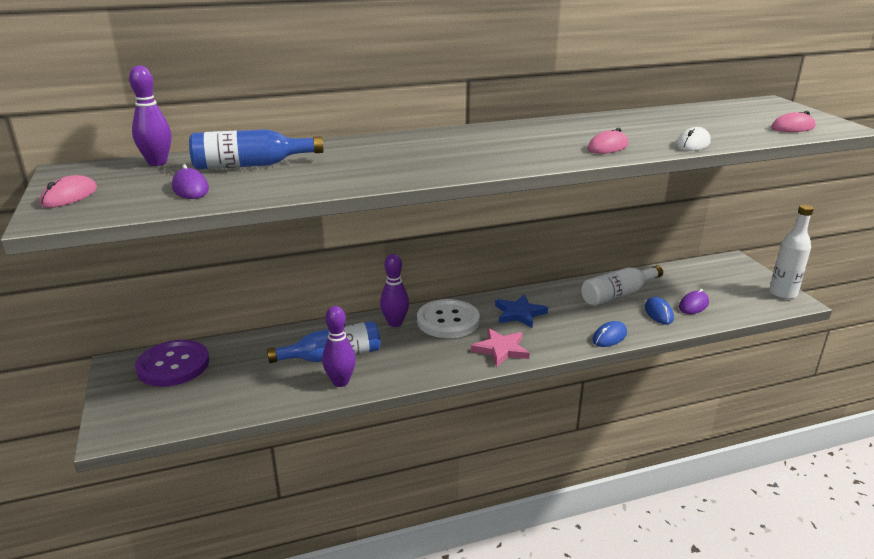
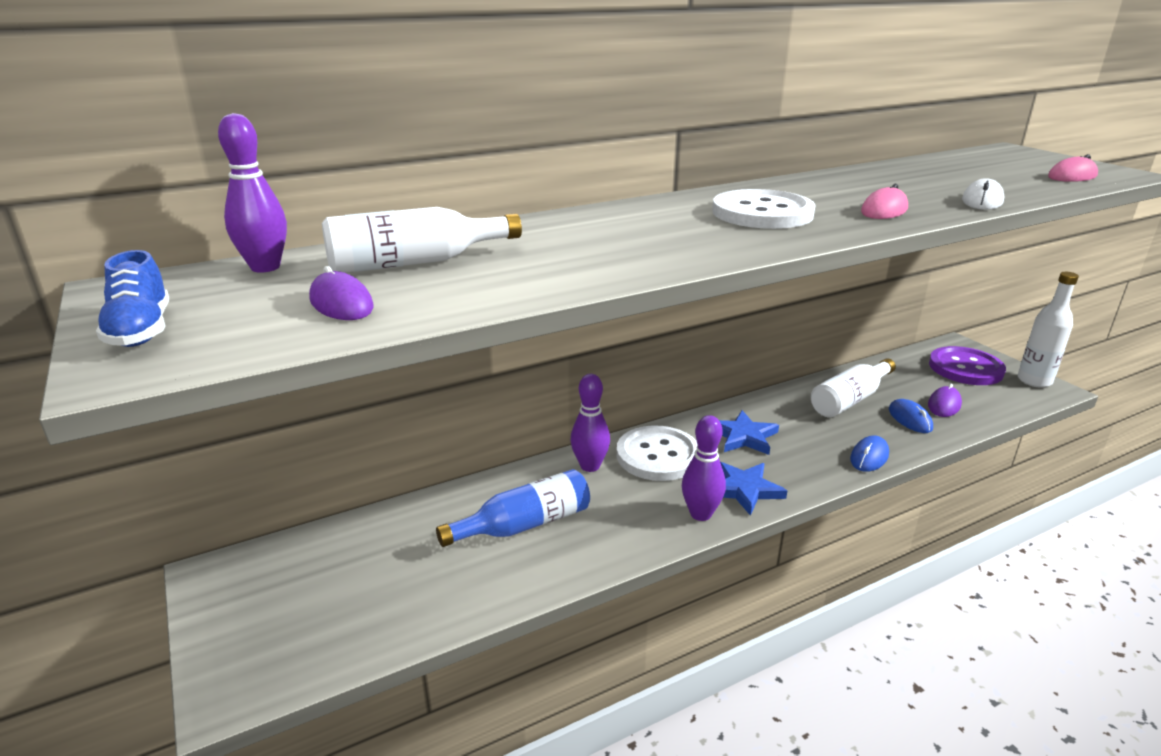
camera: 10 degrees left, 0 degrees up
pink mouse [40,175,97,208] -> blue shoe [96,250,169,347]
purple button [135,340,209,387] -> purple button moved to [929,346,1006,385]
blue bottle [189,129,323,170] -> white bottle [322,207,522,273]
purple bowling pin [322,306,356,387] -> purple bowling pin moved to [682,415,726,521]
pink star [471,328,530,368] -> blue star [720,462,787,516]
none -> white button [712,189,815,229]

